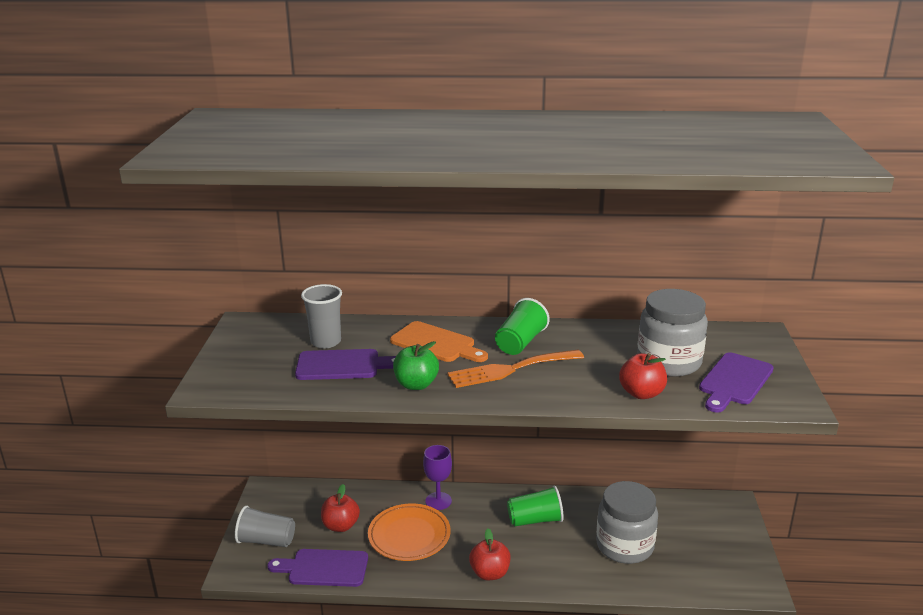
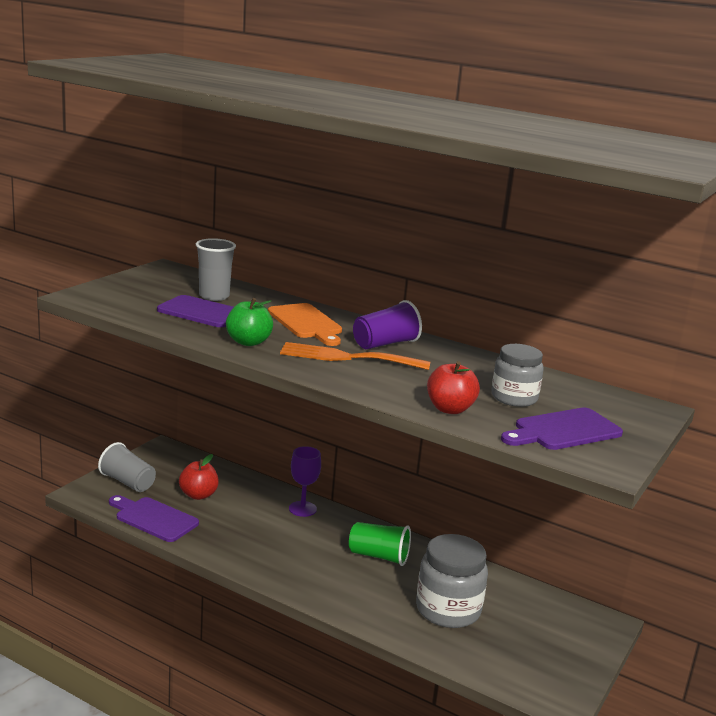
camera: 25 degrees right, 5 degrees down
orange plate [368,504,451,561] -> none
red apple [469,528,511,580] -> none
green cup [495,298,550,355] -> purple cup [353,300,422,349]
grey jar [637,289,708,377] -> grey jar [491,344,544,407], size x0.65

